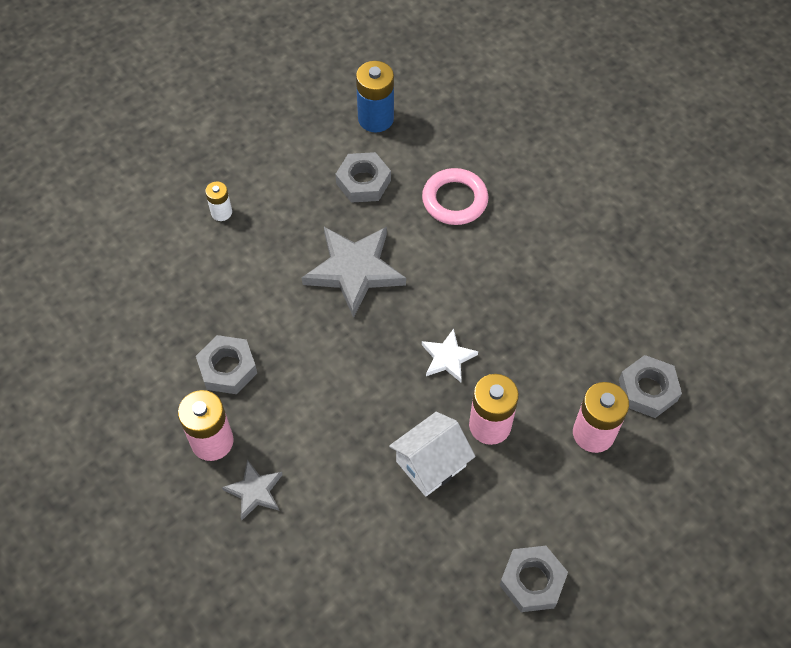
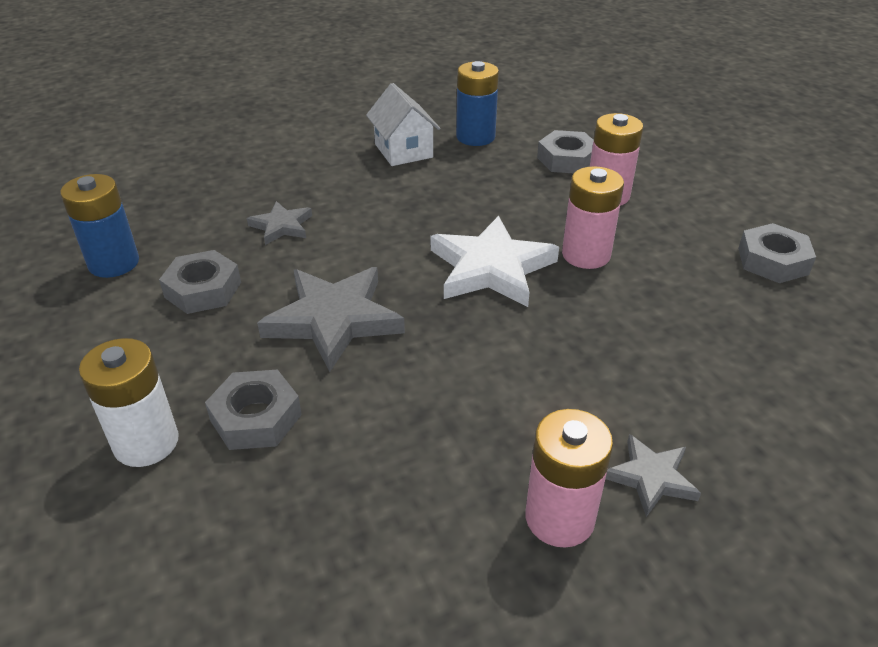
camera: 75 degrees left, 20 degrees down
grey nut [196,335,257,394] -> grey nut moved to [205,370,302,450]
white battery [205,181,232,221] -> white battery [79,338,179,467], size x1.78
white house [389,412,475,497] -> white house moved to [366,83,440,166]
pink ring [422,168,489,225] -> grey star [247,201,312,245]
white star [422,329,478,382] -> white star [431,216,559,307], size x1.87
none -> blue battery [456,61,499,146]

